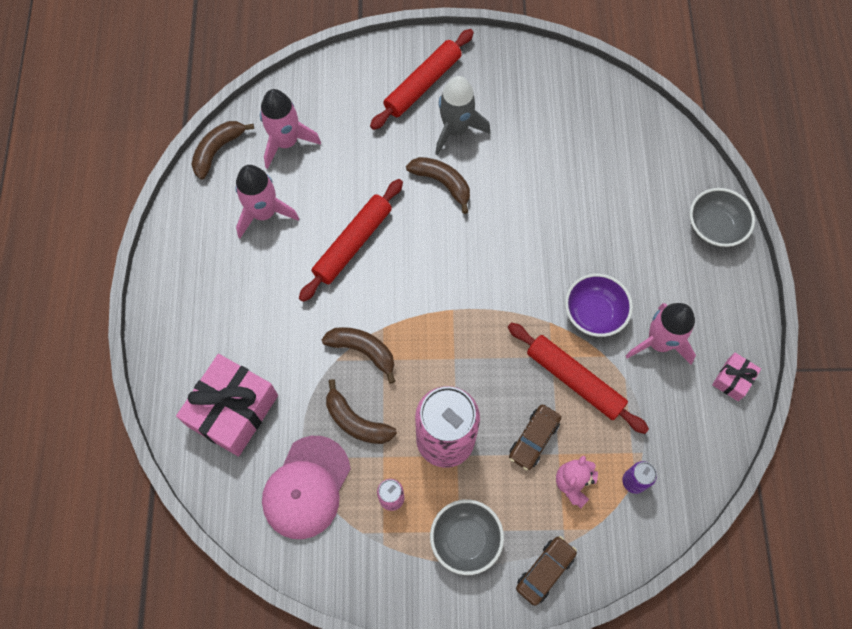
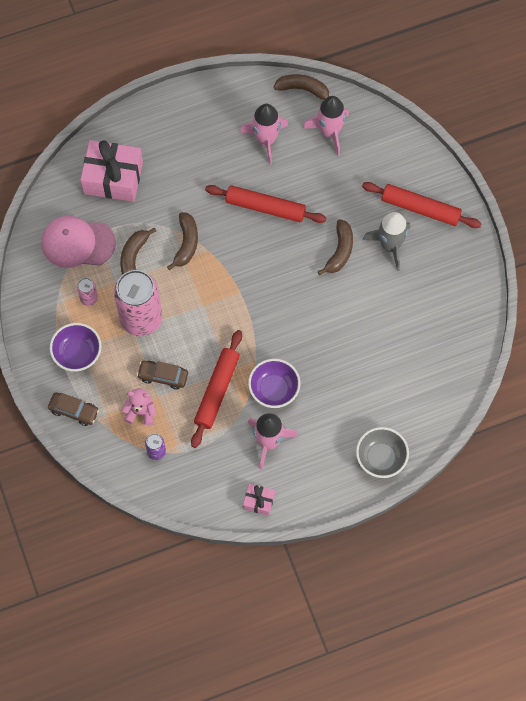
camera: 70 degrees right, 0 degrees up
grey bowl [430,499,504,575] -> purple bowl [50,323,102,372]

